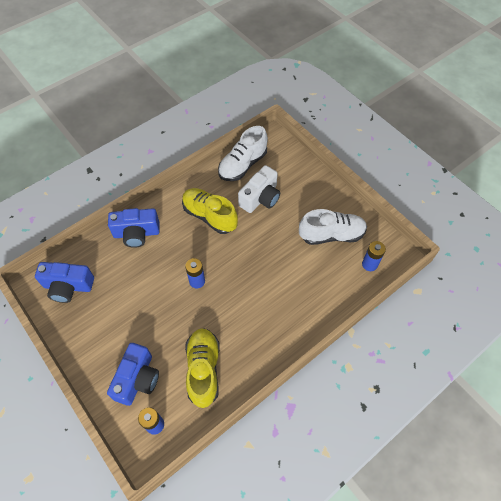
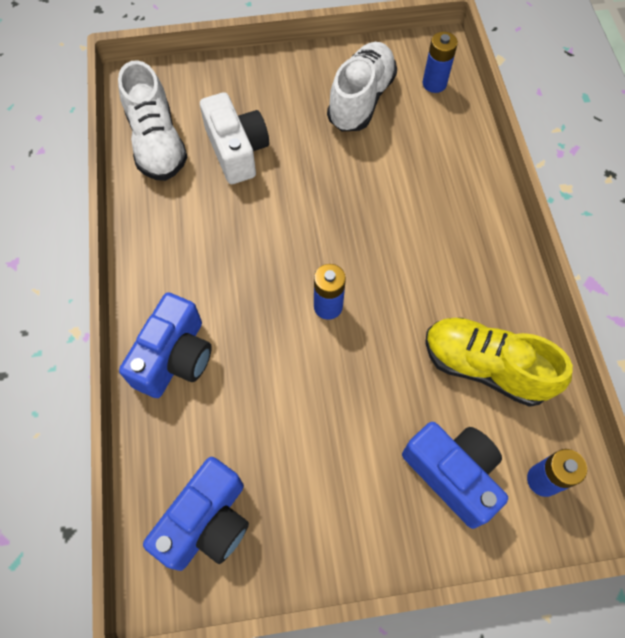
camera: 60 degrees left, 5 degrees up
yellow shoe [182,188,238,234] -> none

